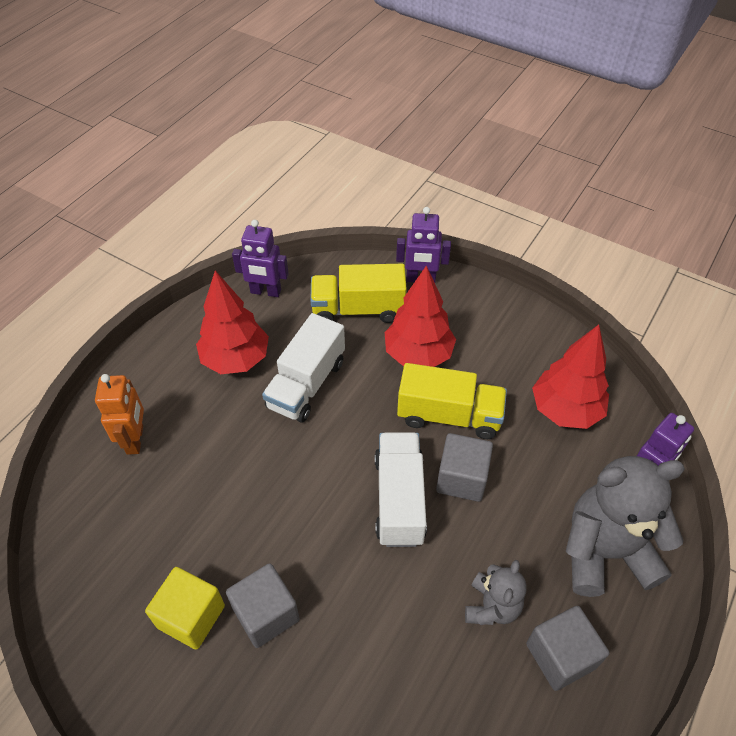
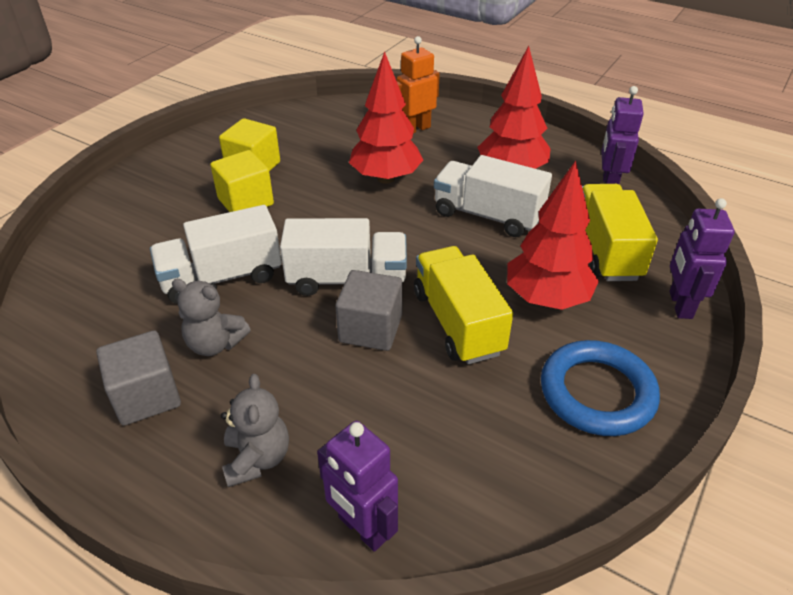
camera: 90 degrees right, 10 degrees down
orange robot [95,374,144,455] -> orange robot turned 150 degrees clockwise [397,36,440,133]
grey cube [226,563,300,648] -> yellow cube [211,150,274,212]
yellow truck [397,363,507,439] -> yellow truck turned 150 degrees clockwise [414,246,513,364]
red tree [532,325,609,429] -> red tree moved to [349,51,423,184]
grey teddy bear [565,456,685,597] -> grey teddy bear [221,374,289,487], size x0.53
none -> white truck [150,205,282,304]
none -> blue ring [541,340,660,436]

